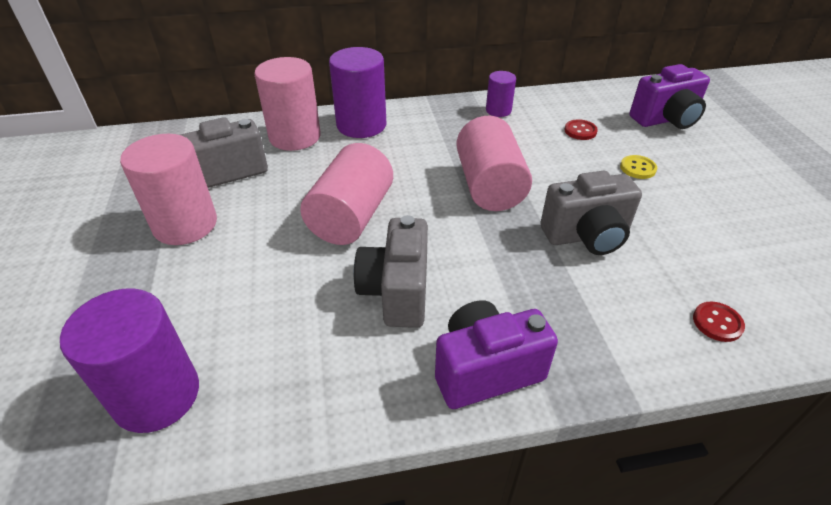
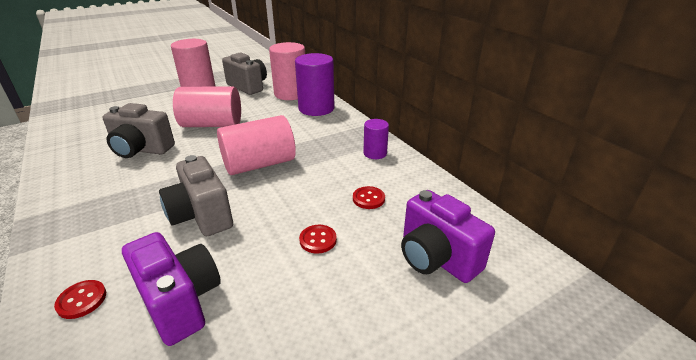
camera: 70 degrees right, 10 degrees down
purple cylinder [60,289,199,433] -> none
grey camera [353,215,428,328] -> grey camera turned 150 degrees counterclockwise [103,103,175,158]
purple camera [435,300,558,409] -> purple camera moved to [122,232,221,346]
yellow button [620,155,657,179] -> red button [299,225,337,254]

